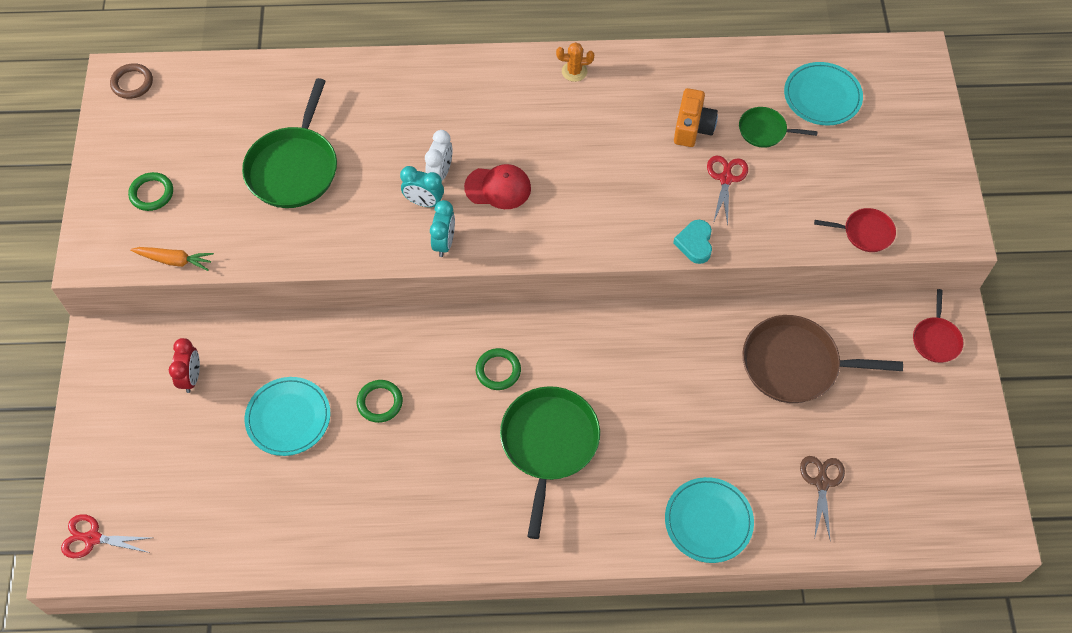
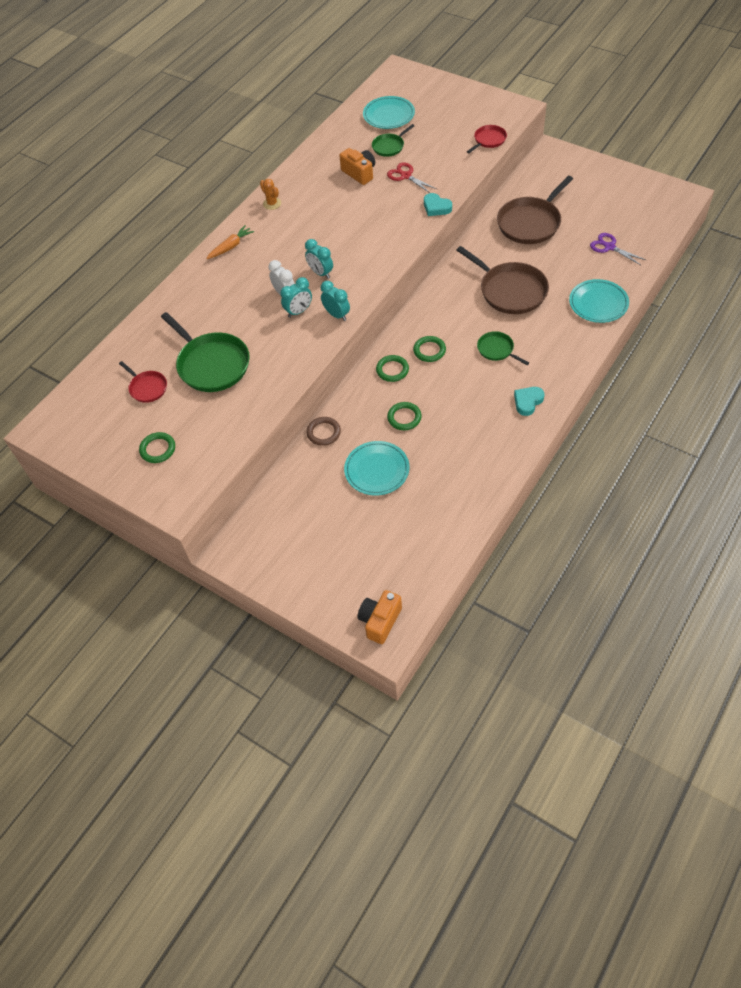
camera: 50 degrees left, 5 degrees down
red scissors [61,514,151,558] -> orange camera [358,590,402,644]
brown ring [110,63,153,99] -> brown ring moved to [306,417,341,446]
orange carrot [130,247,214,271] -> orange carrot moved to [206,225,254,259]
red clock [169,338,200,393] -> none
red cap [464,164,531,209] -> turquoise clock [305,239,333,279]
green pan [500,386,600,539] -> green pan [477,331,529,365], size x0.52
orange cactus [556,42,594,82] -> orange cactus turned 75 degrees counterclockwise [260,179,281,210]
brown scissors [800,456,845,539] -> purple scissors [590,233,646,265]
red pan [913,289,964,363] -> red pan moved to [119,361,167,403]
none -> green ring [376,355,409,382]
none -> brown pan [456,246,549,314]
none -> turquoise heart [514,387,544,416]

